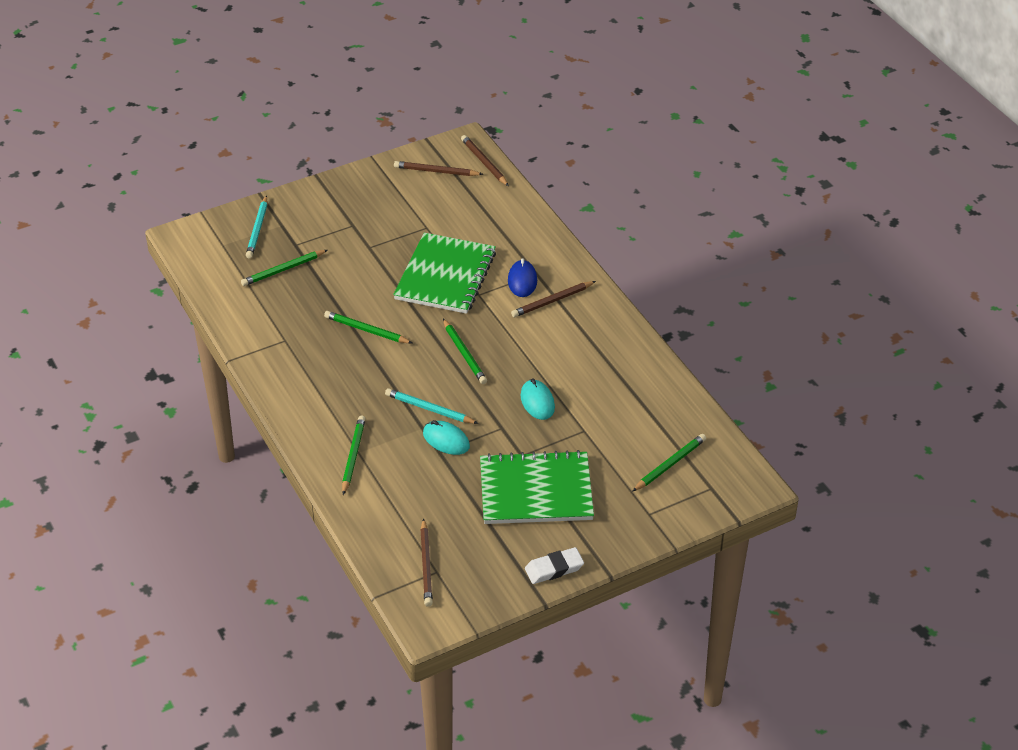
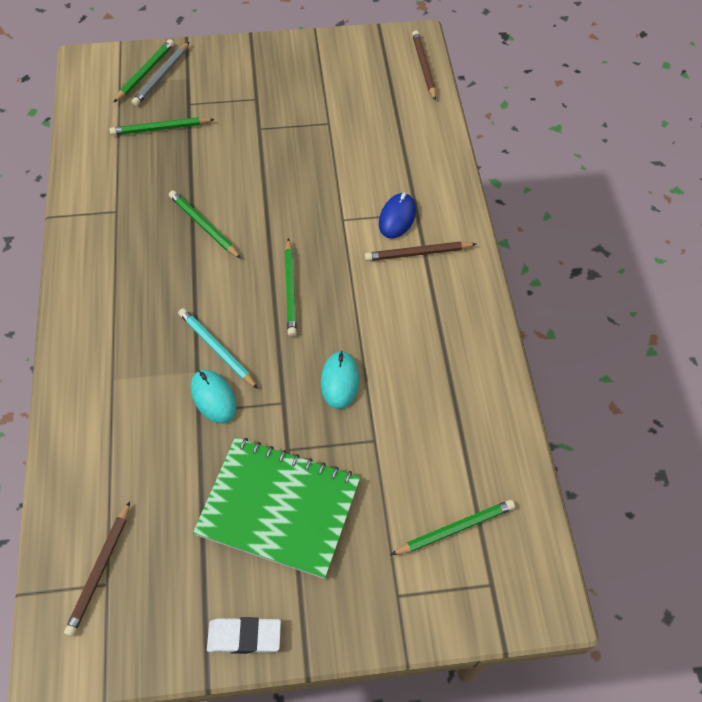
camera: 20 degrees right, 15 degrees up
turquoise pencil [246,195,267,258] -> grey pencil [132,42,189,106]
green pencil [342,416,366,495] -> green pencil moved to [113,39,174,103]
green notebook [393,233,496,314] -> none
brown pencil [394,161,483,176] -> none

